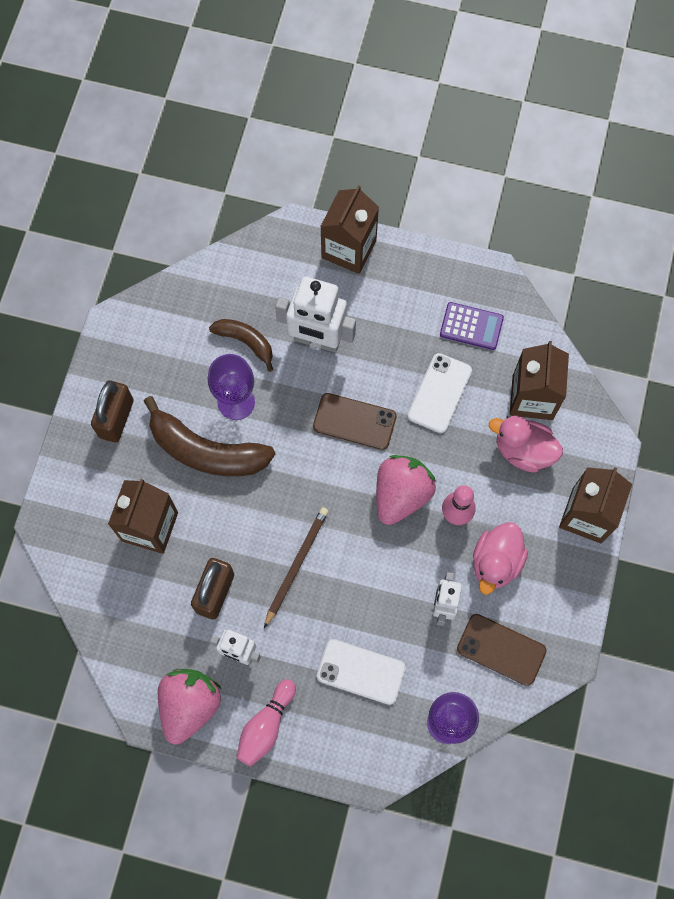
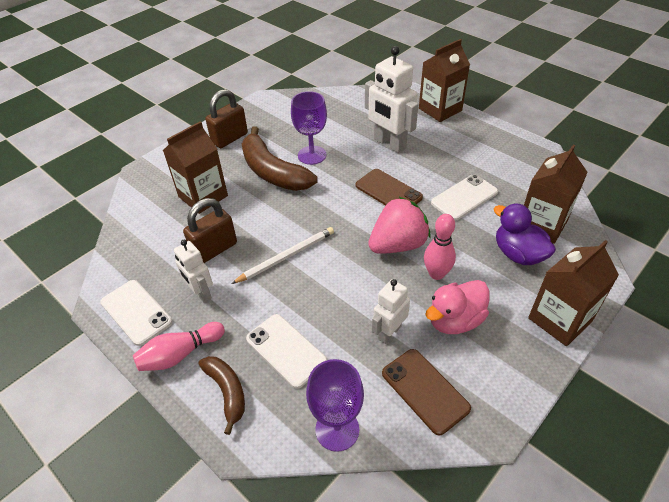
camera: 30 degrees right, 25 degrees down
pink strawberry [158,669,222,744] -> white phone [100,280,173,346]
brown banana [209,319,273,372] -> brown banana moved to [198,356,245,435]
brown pencil [264,507,329,628] -> white pencil [231,227,334,284]
purple calculator [440,302,504,350] -> none
pink duck [489,416,563,472] -> purple duck [494,204,556,265]

